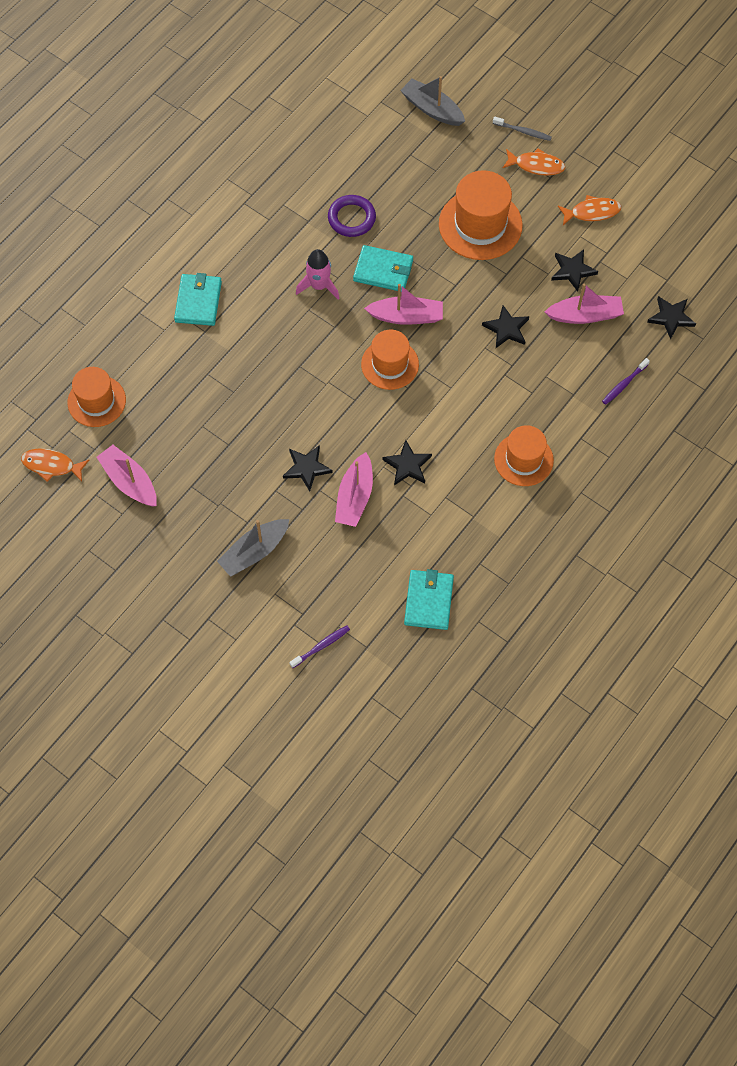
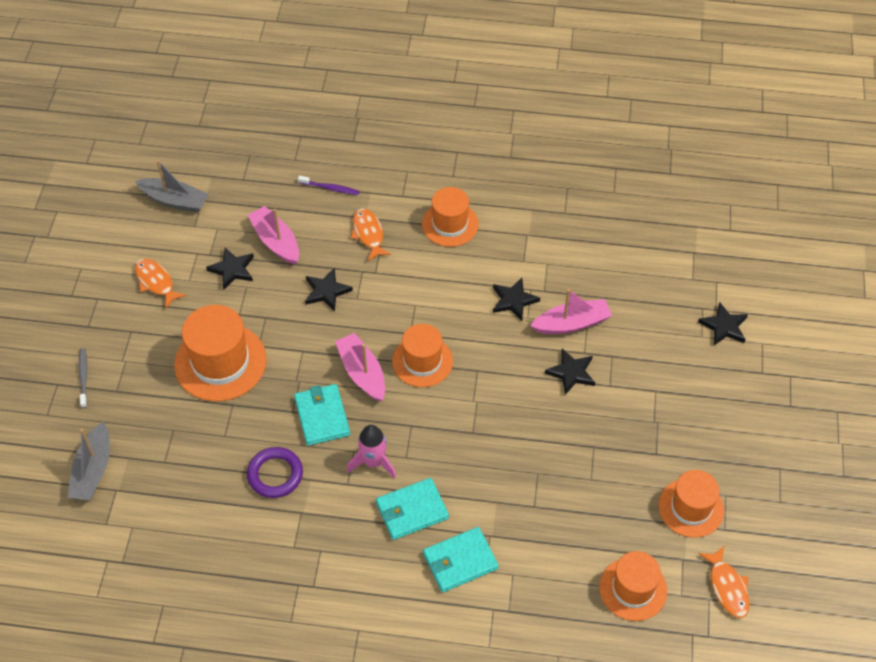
camera: 120 degrees left, 10 degrees down
pink boat [96,445,157,506] -> orange hat [658,470,724,538]
grey boat [217,519,290,577] -> grey boat moved to [135,160,209,213]
purple toothbrush [289,625,350,668] -> none
turquoise wallet [404,569,454,630] -> turquoise wallet moved to [376,478,449,540]
orange fish [503,148,565,176] -> orange fish moved to [351,208,391,261]
black star [647,296,696,339] -> black star moved to [698,302,748,345]

